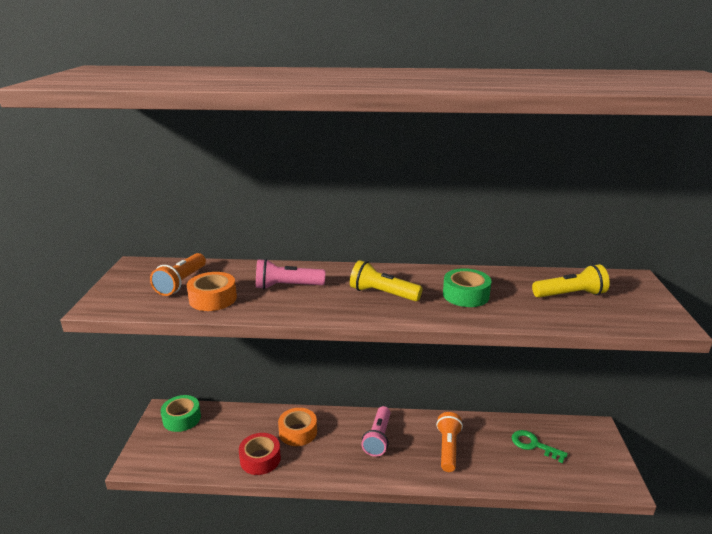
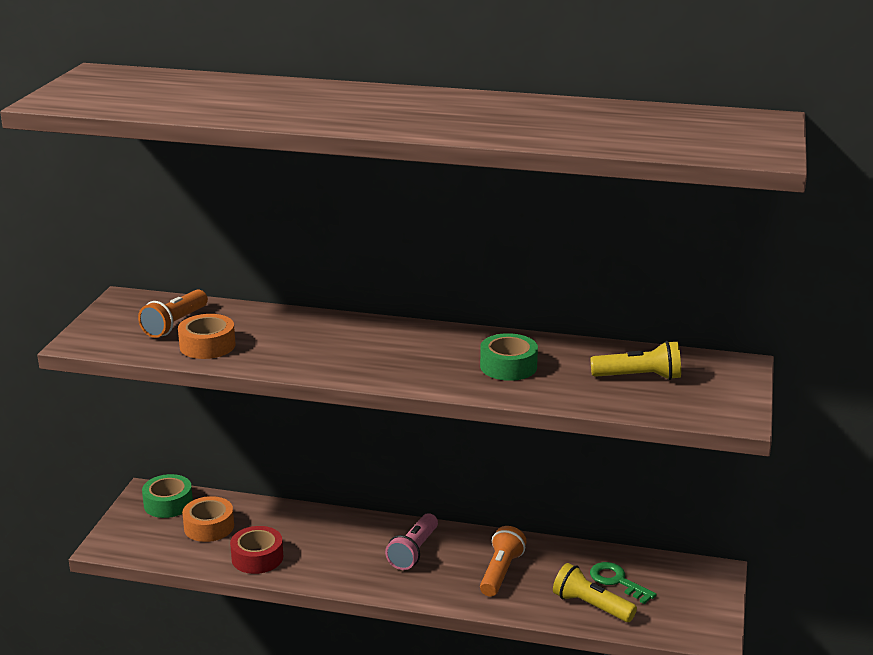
camera: 10 degrees right, 0 degrees up
pink flashlight [256,259,325,289] -> none
orange tape [278,408,317,446] -> orange tape moved to [182,496,234,542]
yellow flashlight [350,260,423,301] -> yellow flashlight moved to [553,563,637,622]

